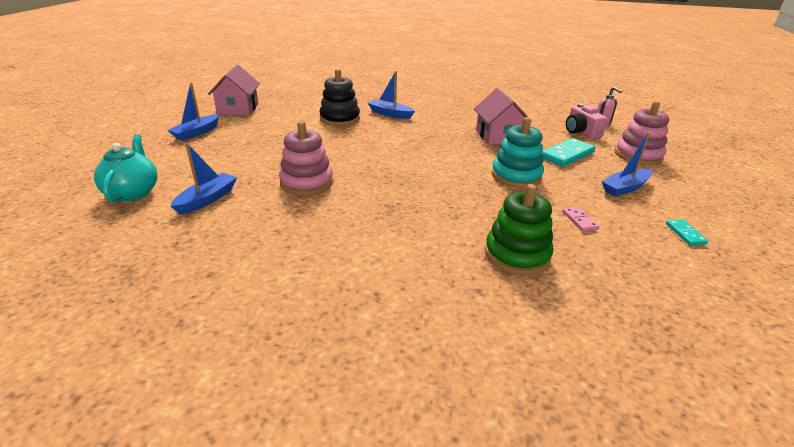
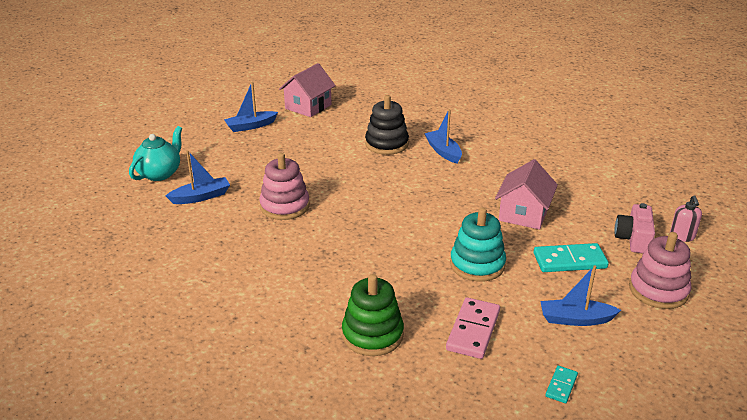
camera: 35 degrees right, 0 degrees up
pink domino [562,207,600,232] -> pink domino [446,297,500,359], size x1.89

